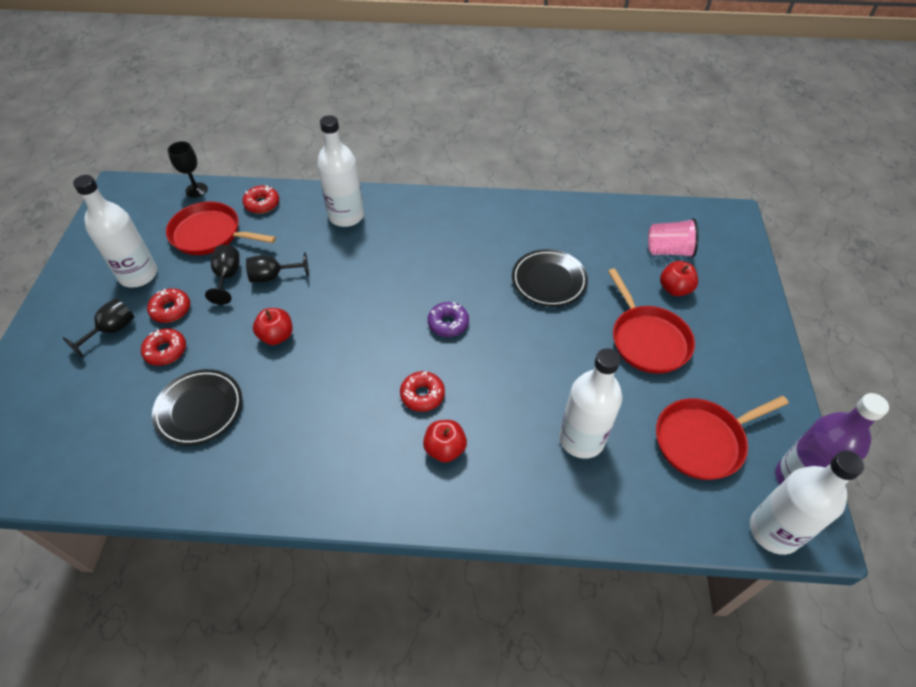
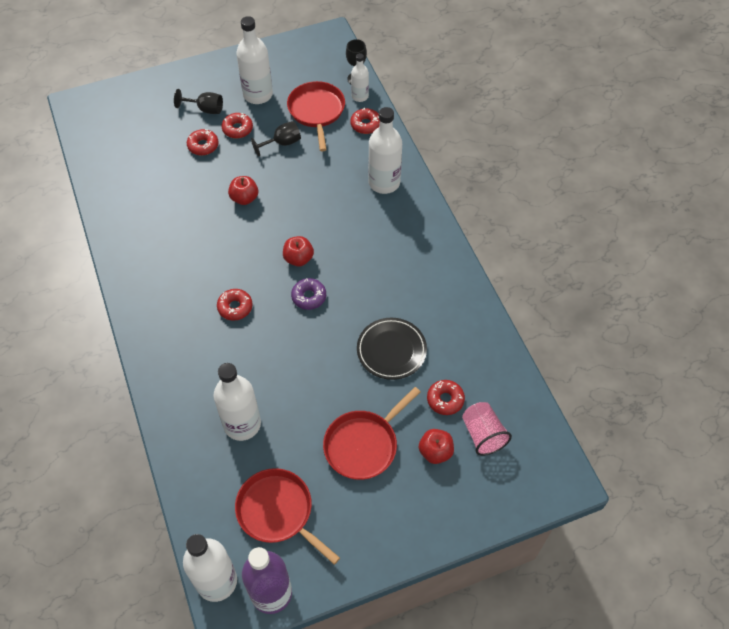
camera: 65 degrees right, 5 degrees up
black plate [152,369,242,446] -> none
black goblet [246,252,309,283] -> none
red apple [423,420,467,463] -> red apple moved to [283,236,314,266]
none -> white bottle [351,53,369,102]
none -> red donut [427,380,465,415]

